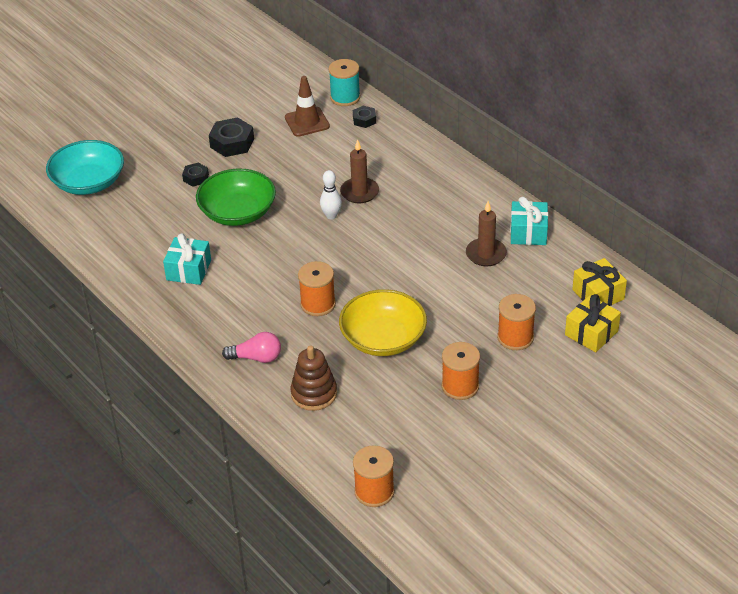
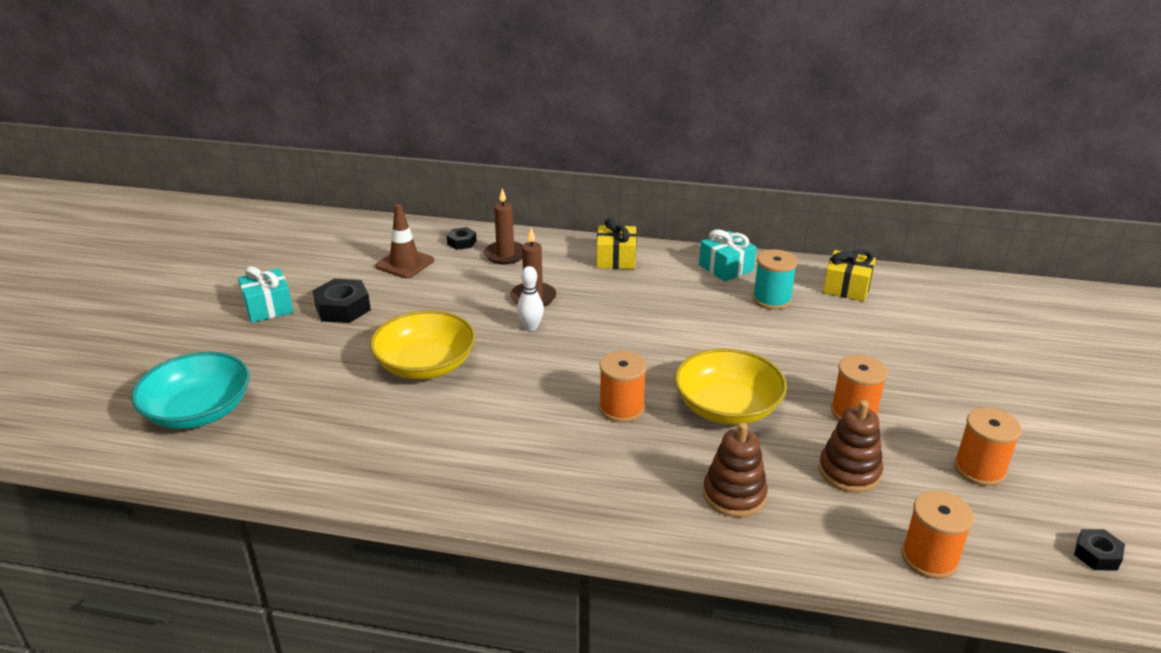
camera: 40 degrees left, 10 degrees down
turquoise gift [163,233,211,285] -> turquoise gift moved to [238,266,293,323]
black nut [182,163,209,186] -> black nut moved to [1074,529,1125,570]
green bowl [196,169,276,226] -> yellow bowl [370,310,476,379]
pink light bulb [222,332,281,363] -> none
turquoise spool [329,59,360,106] -> turquoise spool moved to [753,249,798,310]
brown candle [466,201,507,266] -> brown candle moved to [484,188,523,264]
orange spool [497,294,536,350] -> orange spool moved to [954,408,1022,486]
yellow gift [565,294,621,352] -> yellow gift moved to [596,218,637,269]
none -> brown stacking toy [818,400,883,493]

